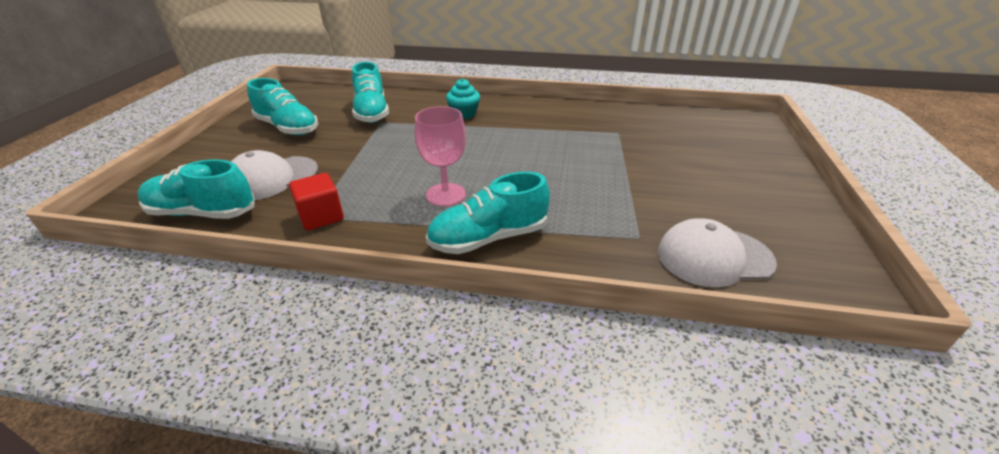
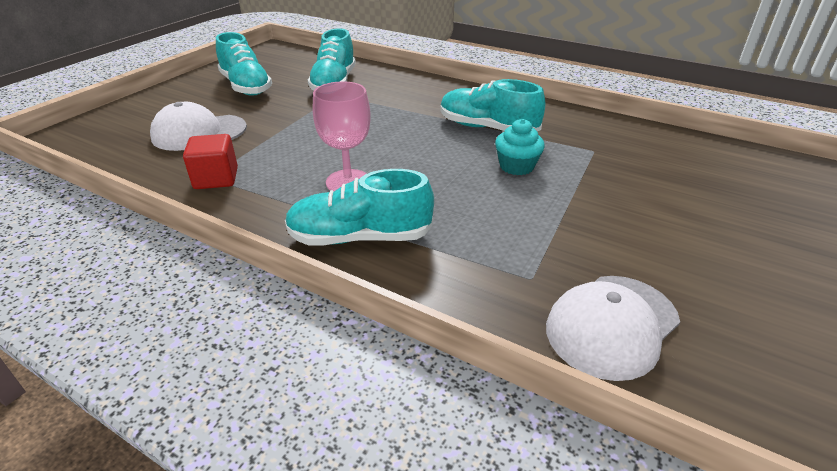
camera: 20 degrees right, 0 degrees up
turquoise shoe [137,159,255,219] -> turquoise shoe moved to [440,79,545,131]
turquoise cupcake [446,79,480,119] -> turquoise cupcake moved to [495,119,545,175]
white cap [658,218,777,287] -> white cap turned 60 degrees counterclockwise [546,276,680,381]

